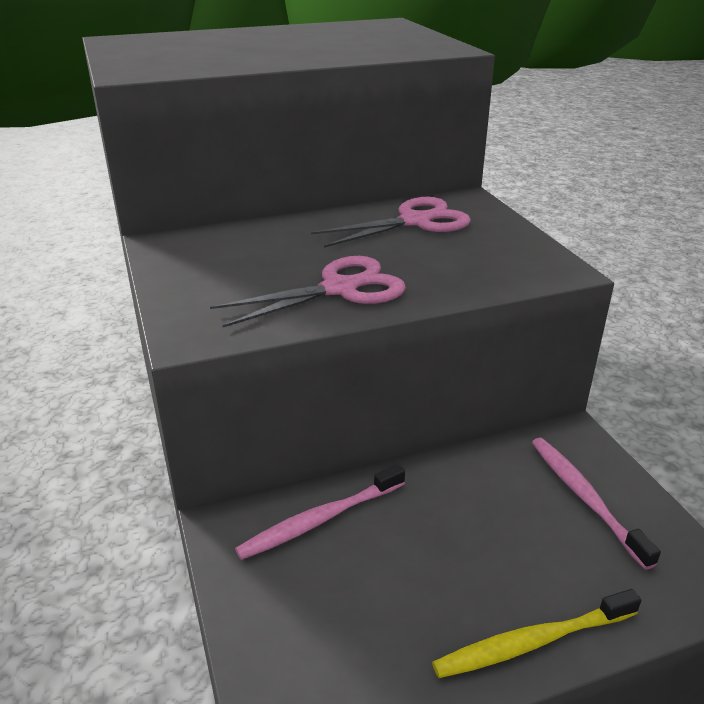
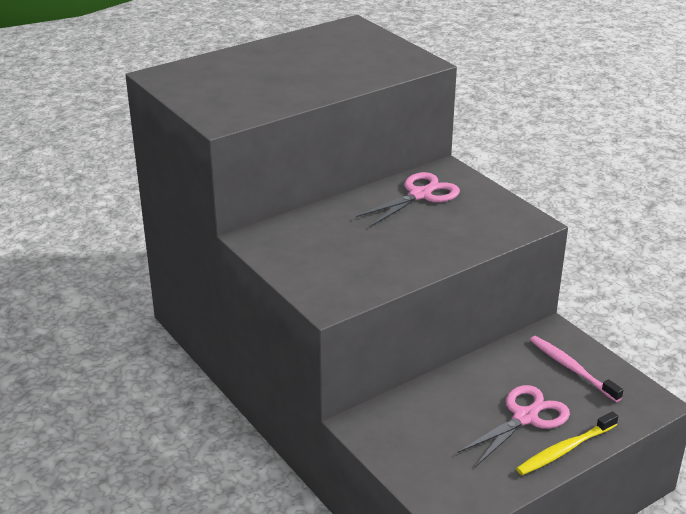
camera: 15 degrees left, 0 degrees up
pink scissors [210,256,406,327] -> pink scissors moved to [458,385,570,466]
pink toothbrush [235,464,405,560] -> none

